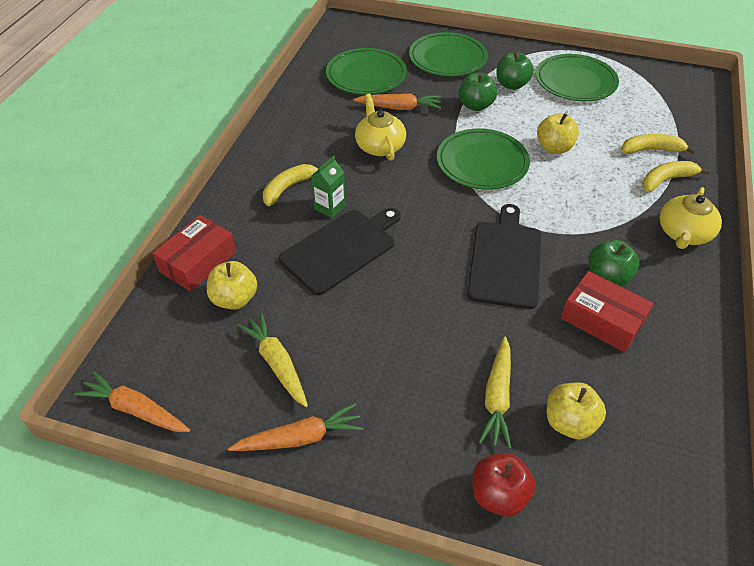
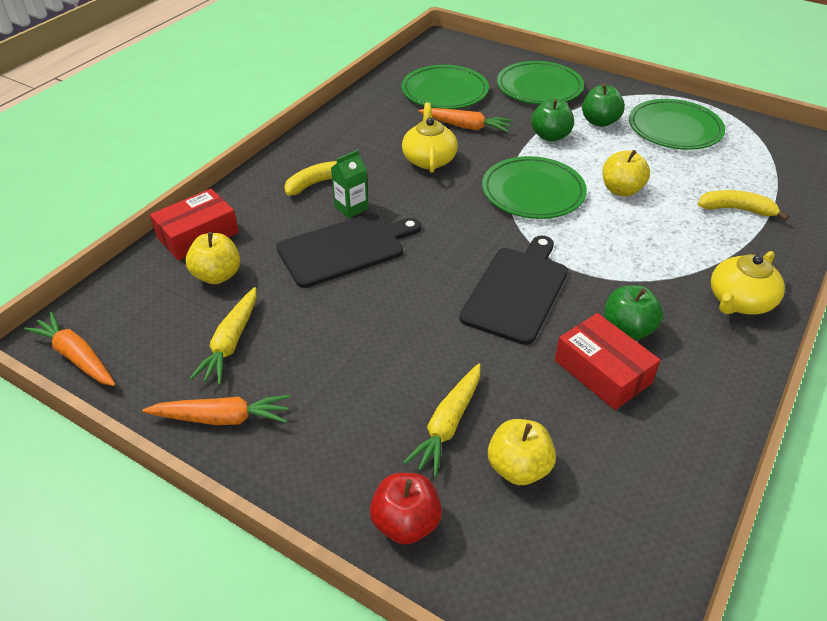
camera: 15 degrees right, 5 degrees down
yellow carrot [237,313,308,407] -> yellow carrot turned 150 degrees counterclockwise [189,287,256,385]
yellow banana [642,161,710,192] -> none

